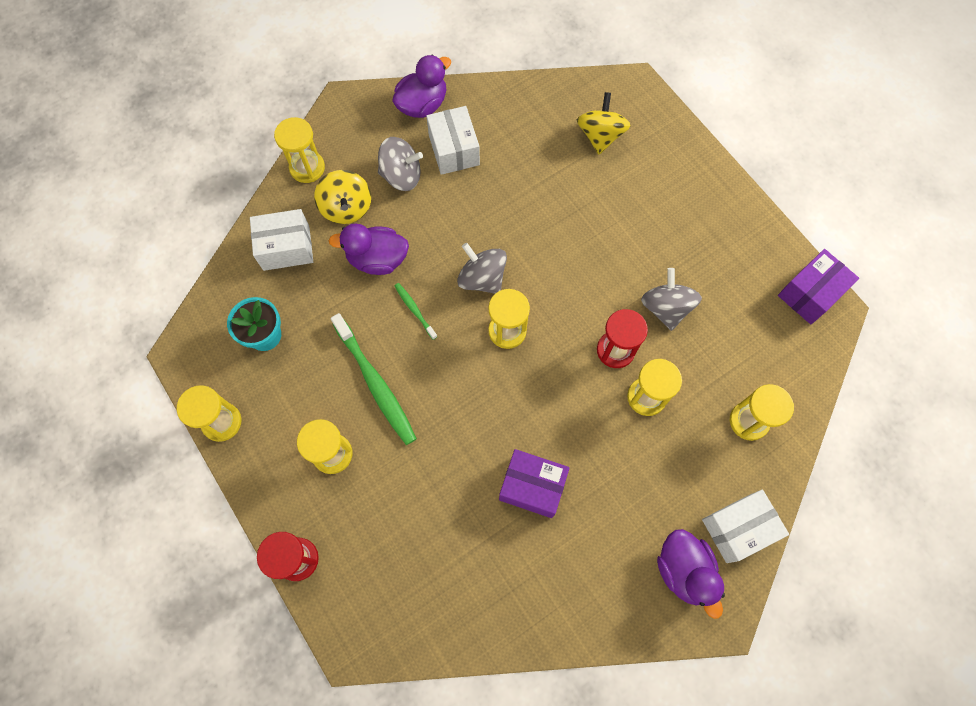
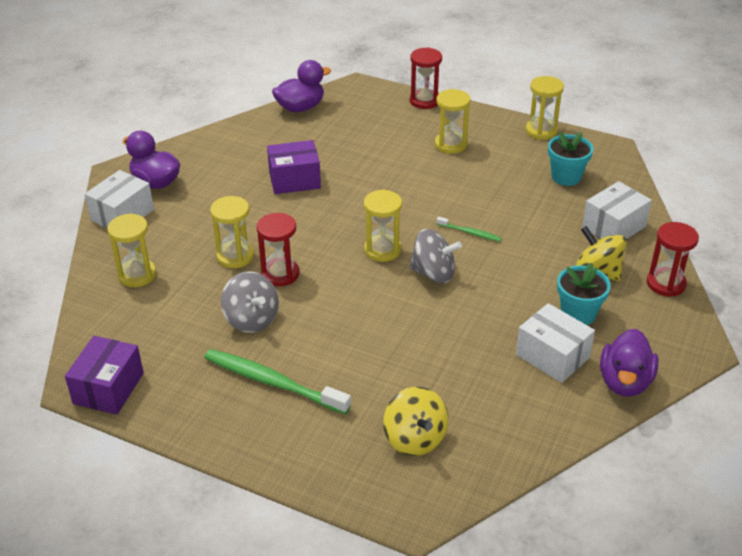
camera: 150 degrees right, 30 degrees down
yellow hourglass [274,117,325,183] -> red hourglass [647,222,699,297]
purple duck [328,224,409,275] -> purple duck moved to [272,60,331,112]
green toothbrush [331,313,417,445] -> green toothbrush moved to [204,349,351,414]
grey spinning top [378,137,423,191] -> turquoise flower pot [557,263,611,325]

